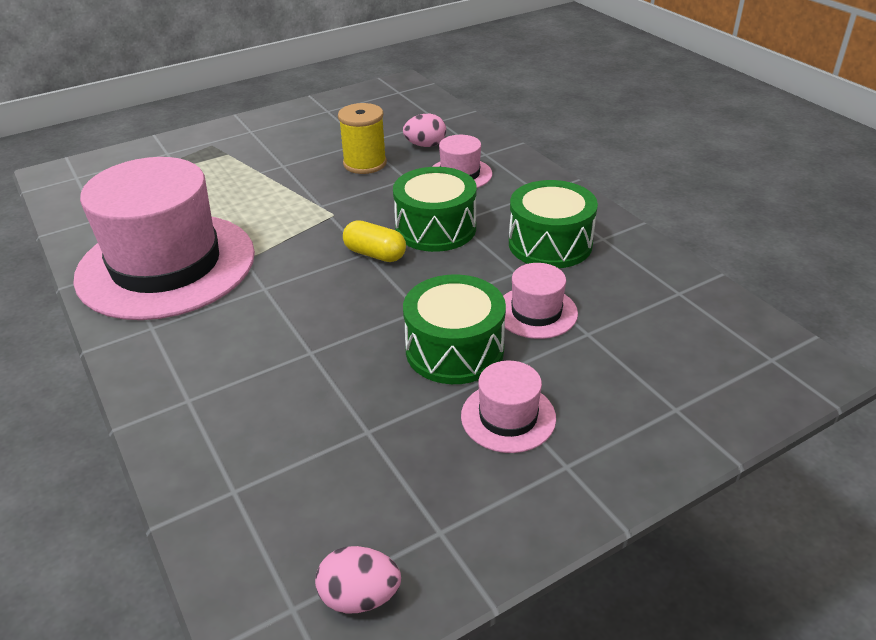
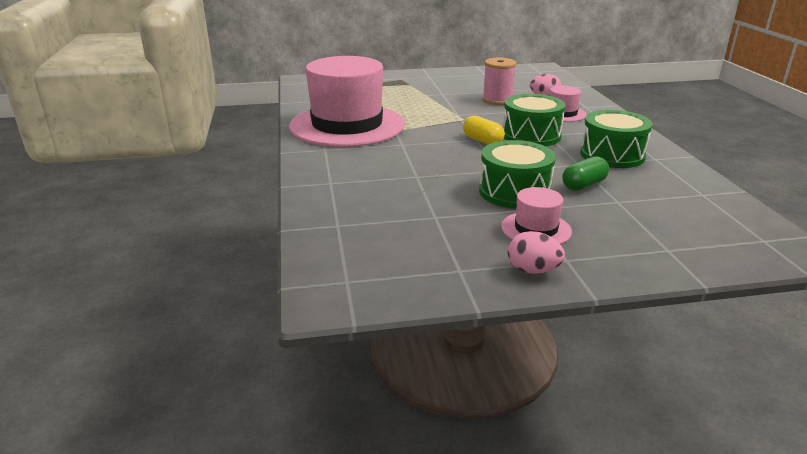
camera: 20 degrees right, 10 degrees down
pink egg [315,546,401,614] -> pink egg moved to [507,231,565,274]
yellow spool [338,103,387,174] -> pink spool [482,58,517,105]
pink hat [503,263,578,339] -> green capsule [562,156,609,191]

